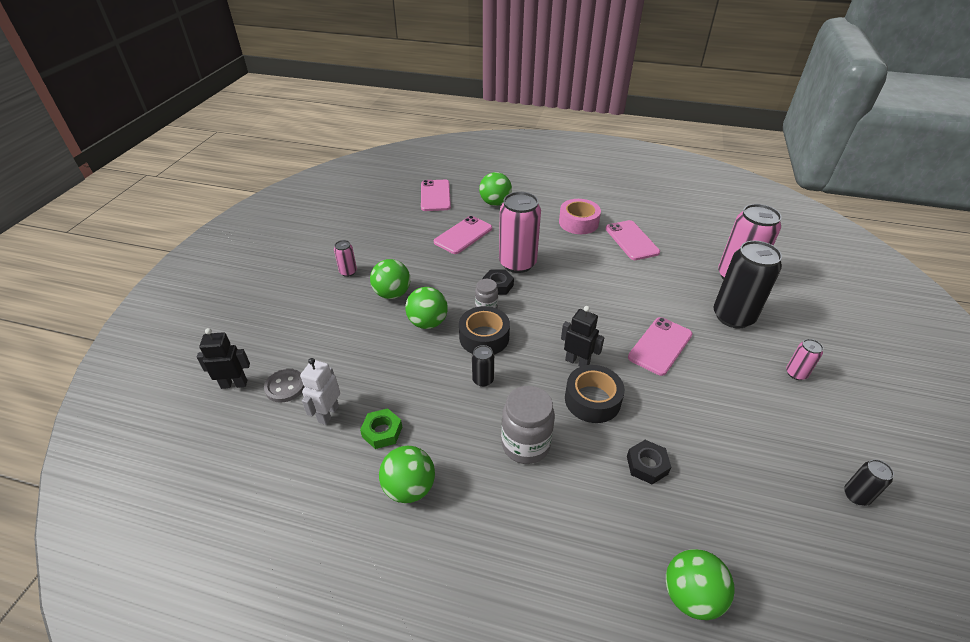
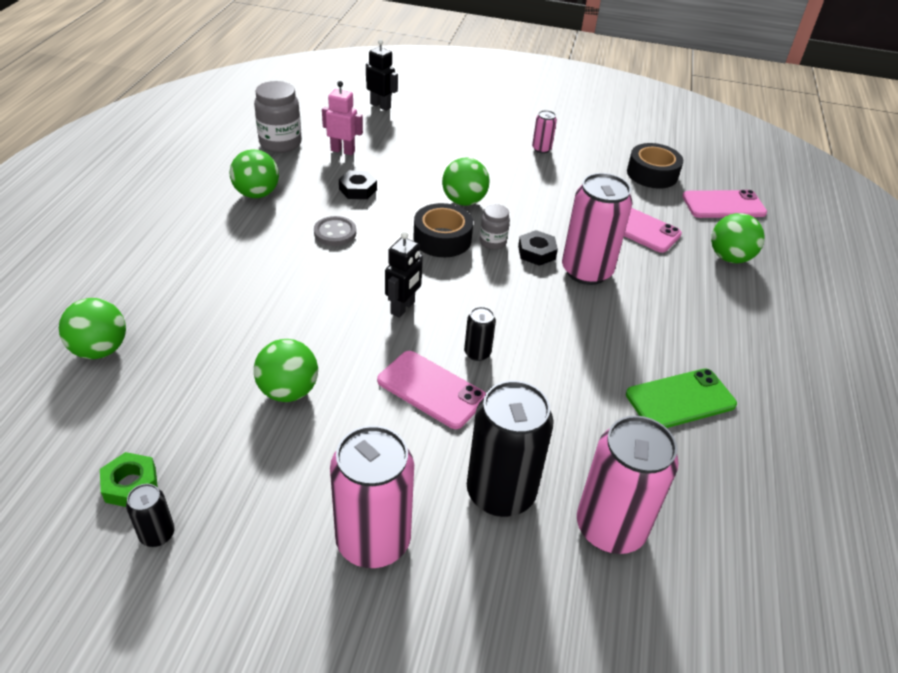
camera: 85 degrees right, 0 degrees up
black robot [197,328,250,389] -> black robot turned 45 degrees counterclockwise [366,39,398,111]
grey button [264,369,305,403] -> grey button moved to [314,216,356,246]
white robot [300,358,340,425] -> pink robot [322,81,363,155]
green nut [360,408,402,449] -> green nut moved to [100,452,158,507]
green ball [370,259,410,299] -> green ball moved to [254,339,318,402]
black can [472,345,494,387] -> black can moved to [464,307,496,361]
grey jar [501,386,555,464] -> grey jar moved to [254,81,302,153]
pink tape [559,199,601,234] -> none
black tape [565,365,625,423] -> black tape moved to [627,143,683,189]
pink phone [606,220,660,260] -> green phone [626,369,737,428]
black nut [627,440,671,484] -> black nut moved to [339,170,377,199]
pink can [786,339,823,380] -> pink can [330,425,414,568], size x2.18

